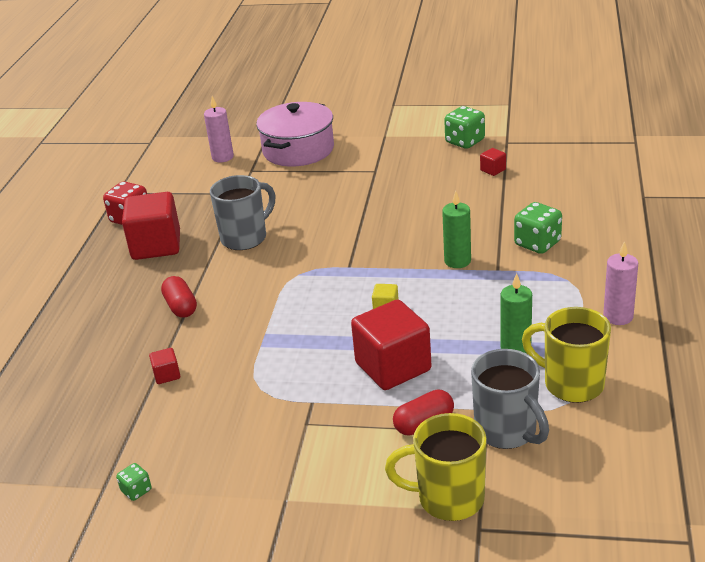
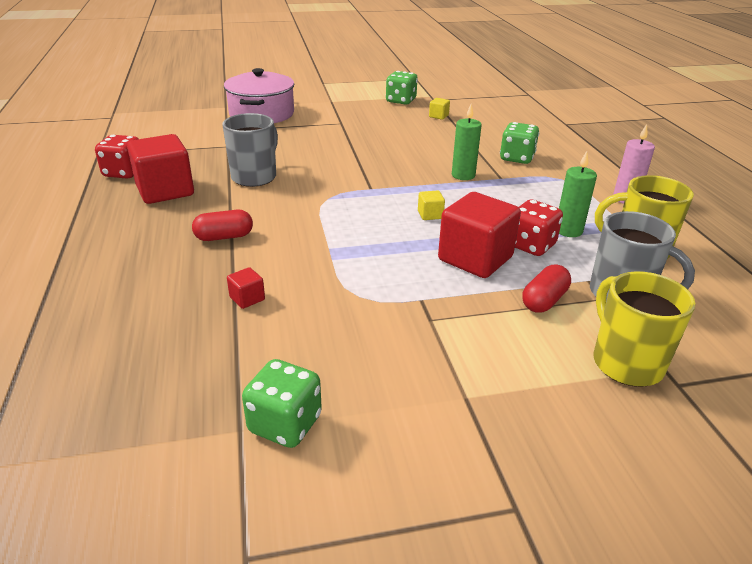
camera: 25 degrees left, 0 degrees up
green dice [116,463,151,501] -> green dice [242,359,322,448], size x1.89
red capsule [161,276,197,318] -> red capsule turned 60 degrees counterclockwise [192,210,253,241]
pink candle [204,96,234,163] -> none
yellow mug [385,413,487,521] -> yellow mug turned 90 degrees clockwise [594,271,695,387]
red cube [480,148,506,176] -> yellow cube [429,98,450,120]
none -> red dice [515,200,563,256]

